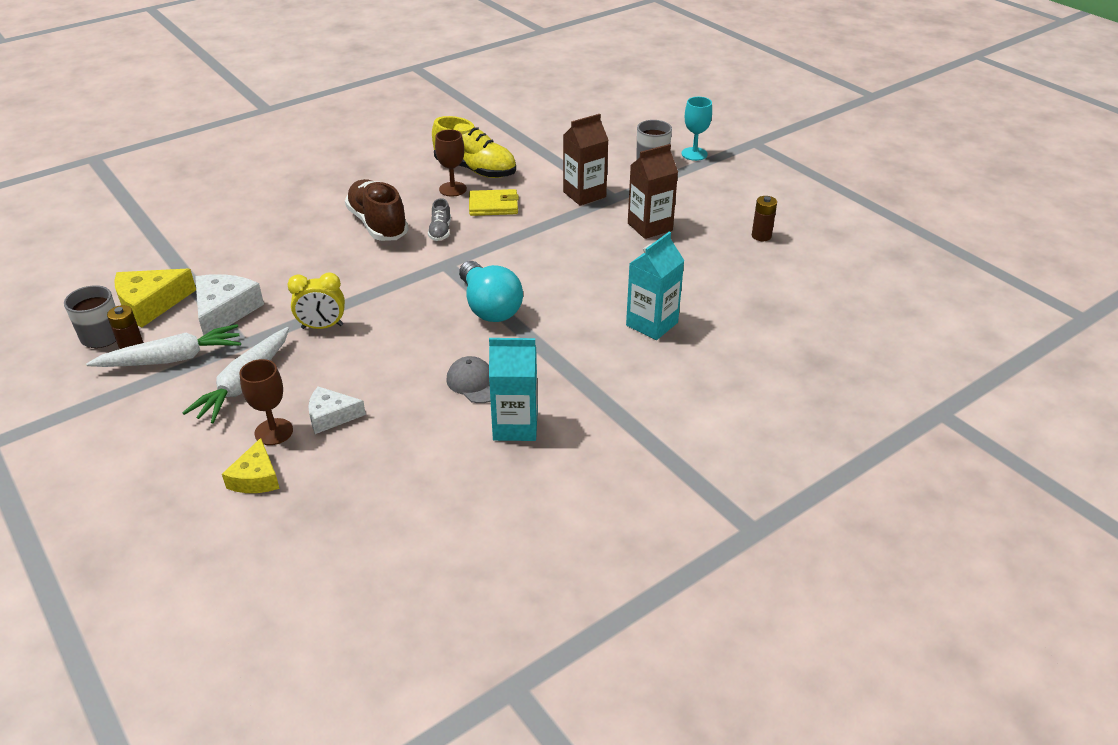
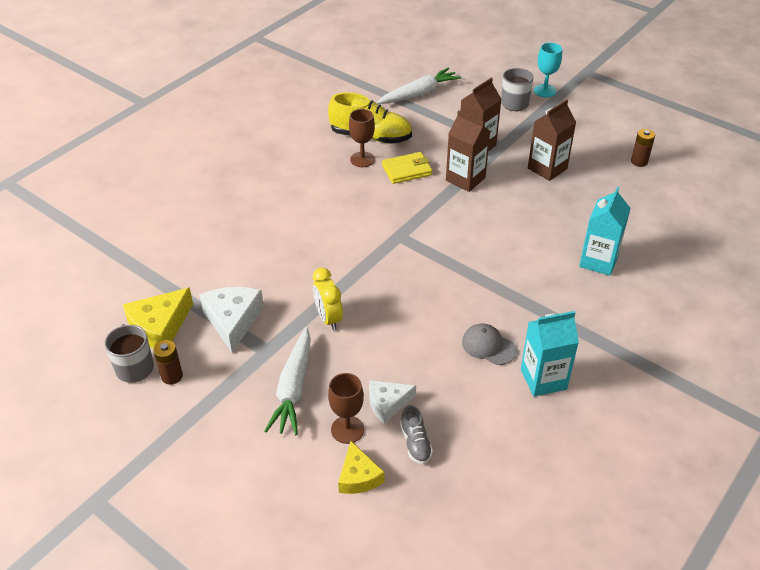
camera: 15 degrees left, 5 degrees up
white carrot [86,324,241,367] -> white carrot moved to [377,68,461,104]
yellow clock [287,272,345,329] -> yellow clock turned 90 degrees clockwise [313,268,343,331]
brown shoe [345,179,409,241] -> none
grey shoe [428,198,451,241] -> grey shoe moved to [400,405,433,464]
turquoise light bulb [459,261,523,322] -> none
none -> brown carton [446,110,490,192]

